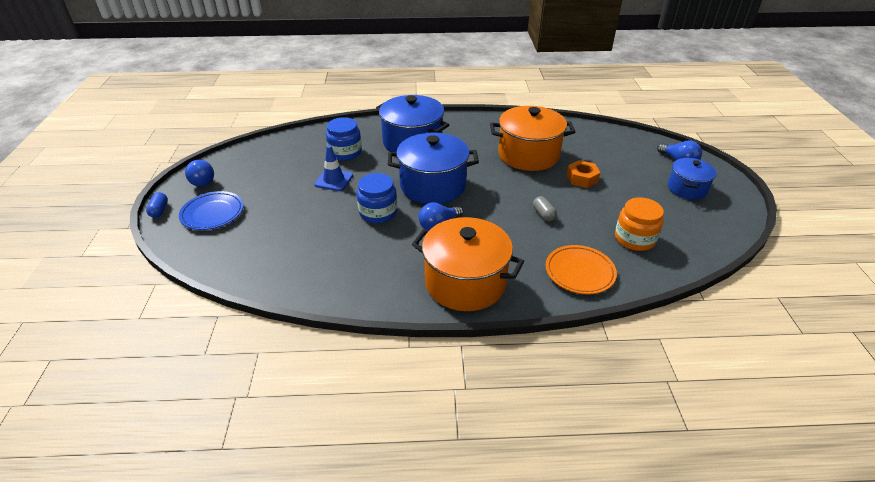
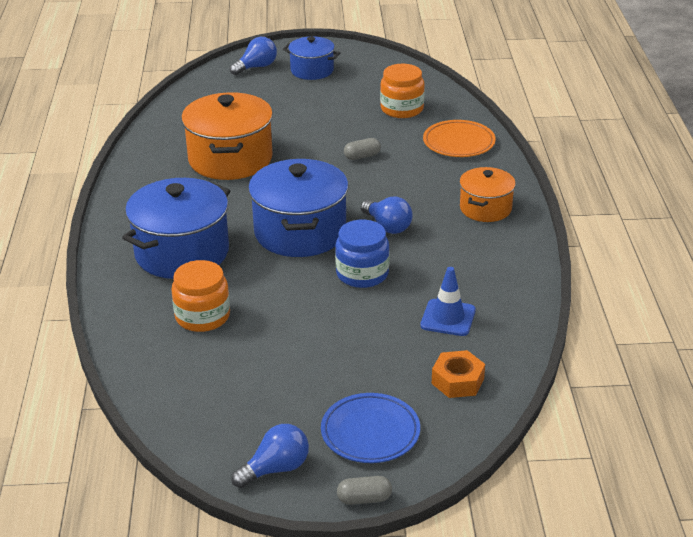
camera: 90 degrees left, 5 degrees down
blue capsule [146,192,168,218] -> grey capsule [337,476,392,505]
blue traffic cone [314,145,353,191] -> blue traffic cone moved to [420,267,476,336]
blue jar [326,117,362,161] -> orange jar [171,260,230,332]
orange pot [412,217,524,311] -> orange pot [459,167,516,222], size x0.58
orange nut [566,160,600,188] -> orange nut moved to [432,350,485,398]

